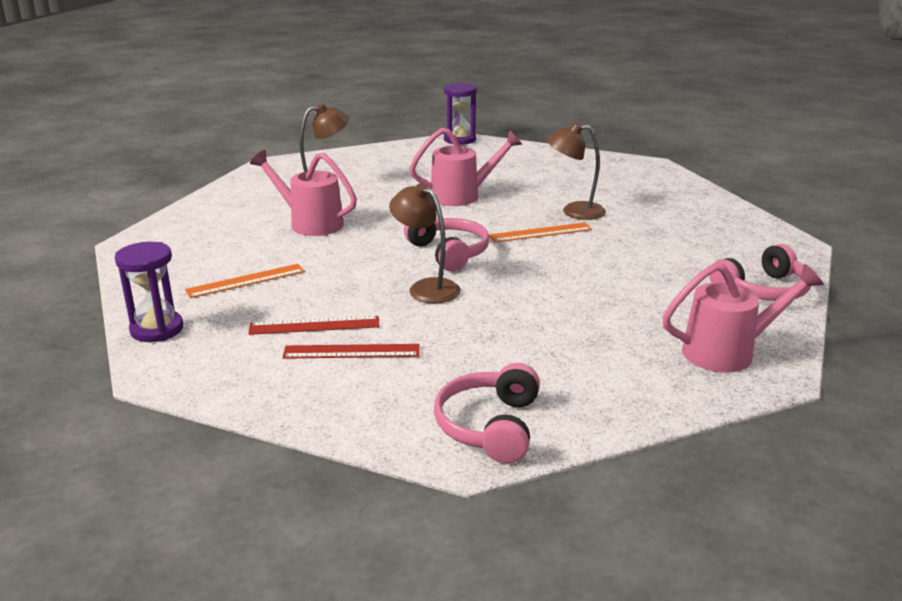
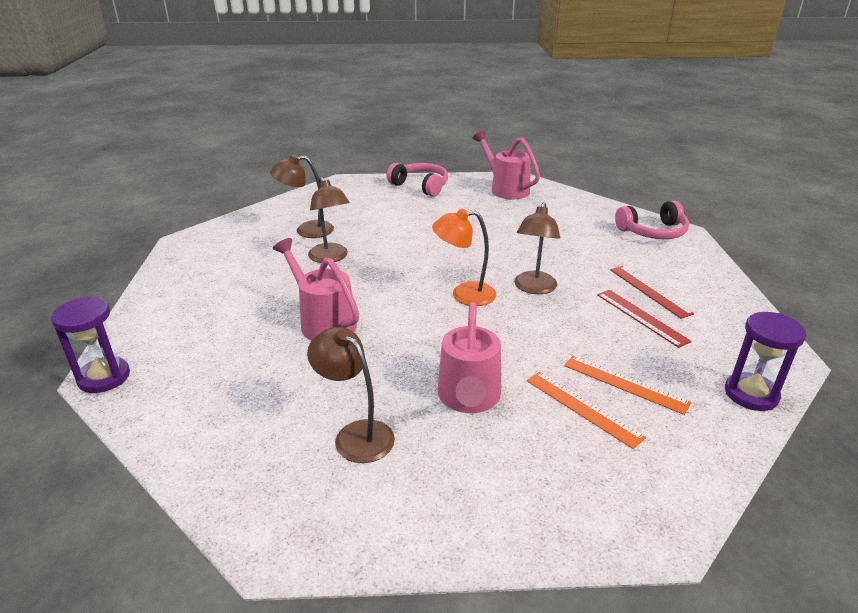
camera: 115 degrees left, 5 degrees up
pink headphones [404,218,489,271] -> orange lamp [432,208,496,306]
orange ruler [489,222,592,243] -> orange ruler moved to [527,372,646,449]
none -> brown lamp [270,154,334,238]

